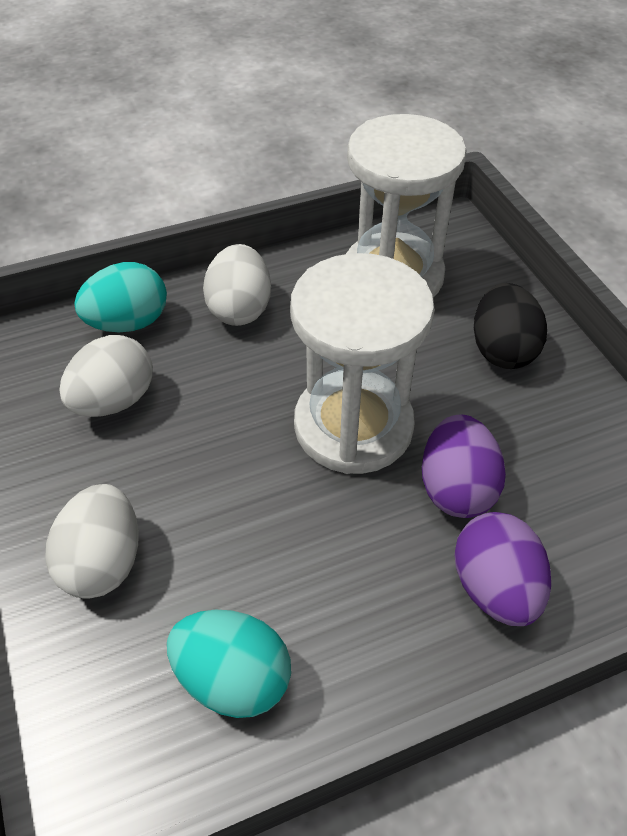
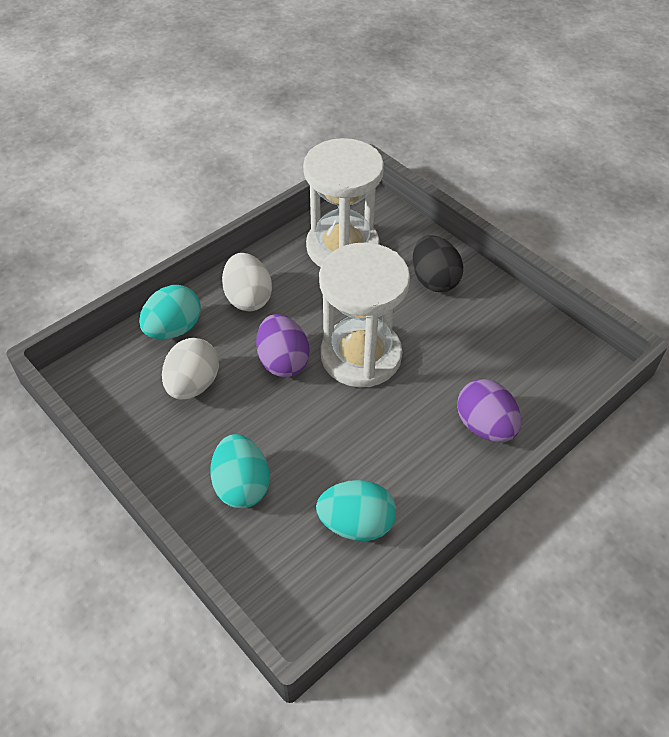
camera: 20 degrees left, 0 degrees up
white egg [45,484,139,599] -> turquoise egg [210,434,270,508]
purple egg [422,415,506,518] -> purple egg moved to [256,314,310,377]

